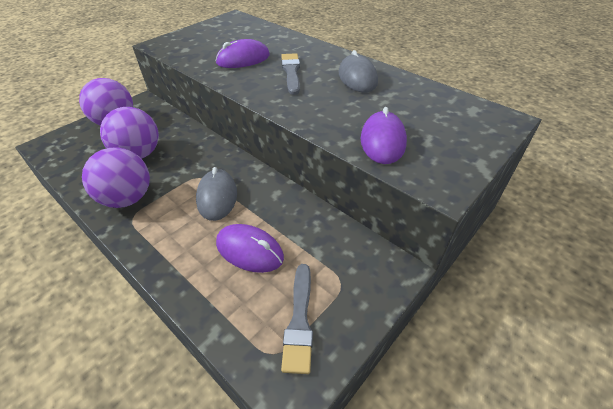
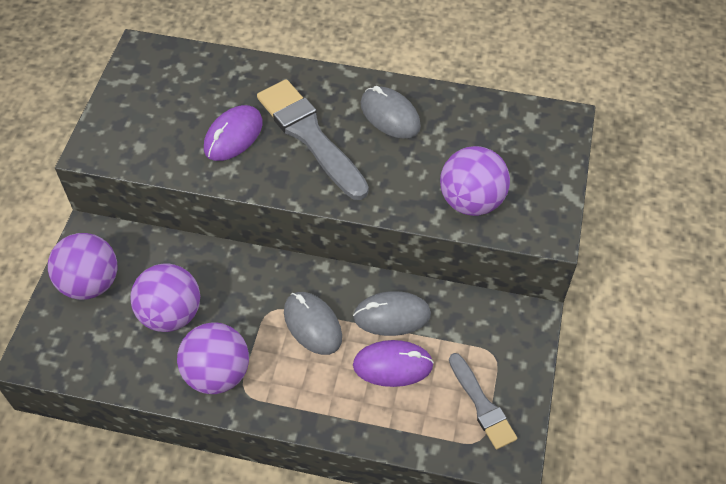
camera: 30 degrees left, 10 degrees up
grey brush [281,53,300,95] -> grey brush [257,79,369,200], size x1.68
purple mouse [361,107,407,164] -> purple ball [440,146,510,216]
none -> grey mouse [353,291,431,336]

